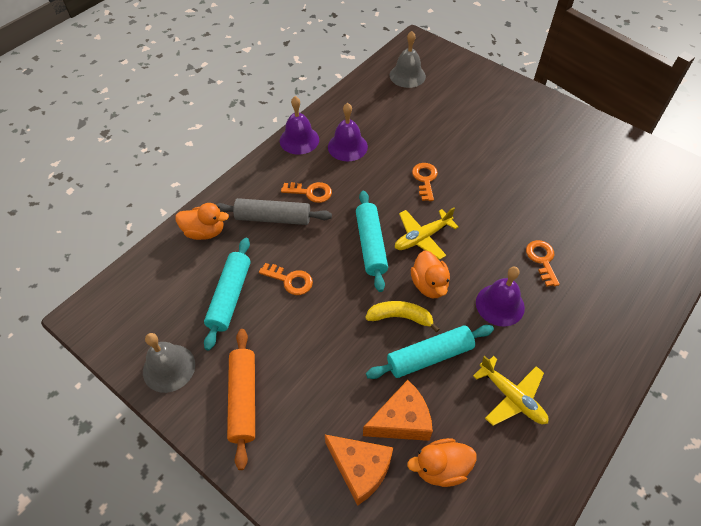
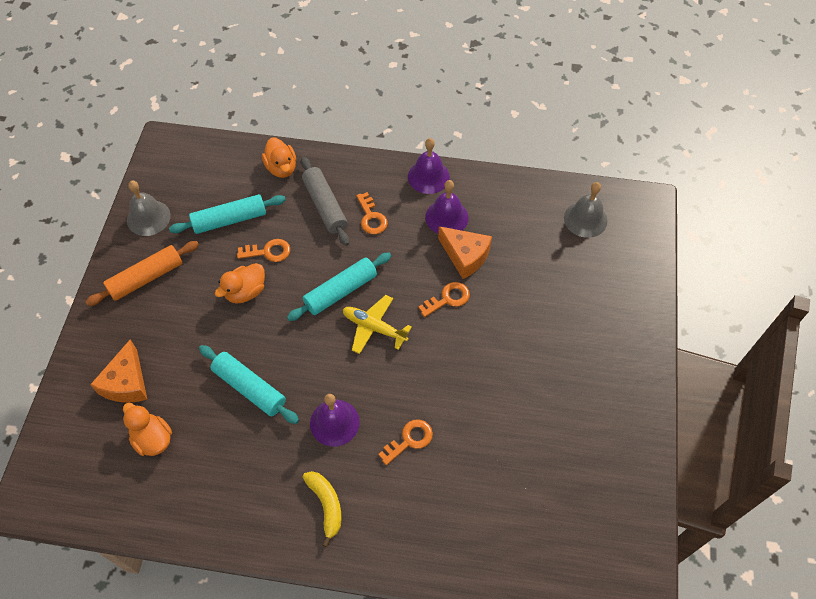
camera: 60 degrees right, 5 degrees up
orange key [259,263,313,295] -> orange key turned 90 degrees counterclockwise [237,239,291,262]
orange cheese [363,380,433,441] -> orange cheese moved to [438,226,492,279]
yellow banana [365,301,440,332] -> yellow banana moved to [303,471,342,547]
orange duck [411,250,450,298] -> orange duck moved to [215,263,265,304]
yellow plane [473,356,549,426] -> none

